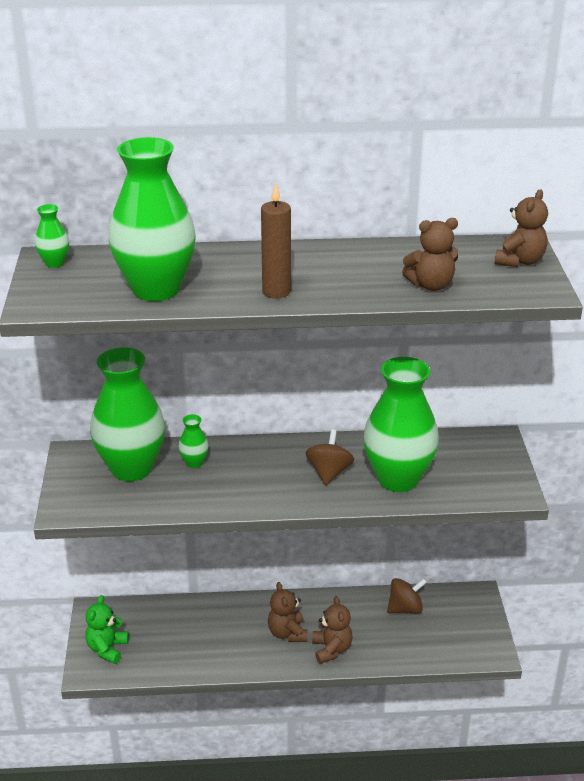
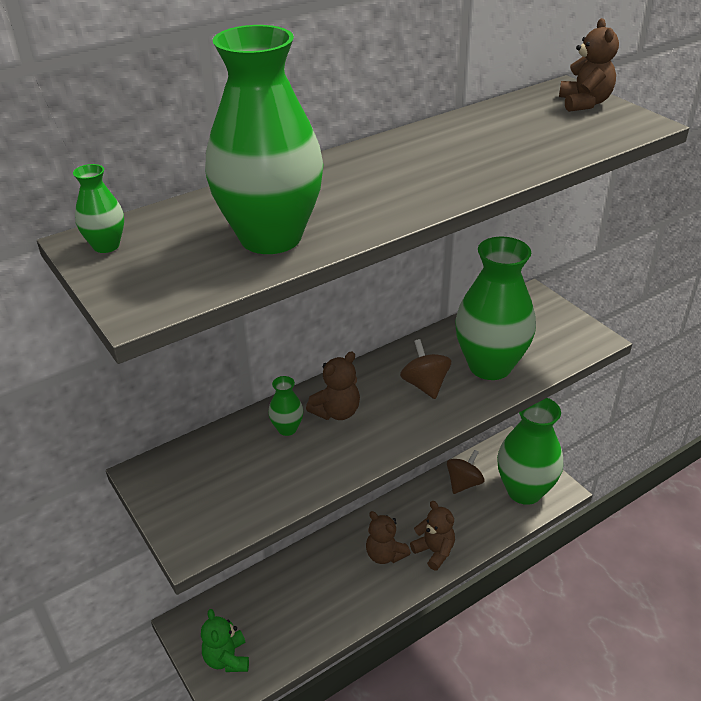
camera: 30 degrees left, 5 degrees up
green vase [90,347,165,482] -> green vase moved to [497,398,563,505]
brown candle [261,183,291,298] -> none
brown teddy bear [402,218,458,291] -> brown teddy bear moved to [306,351,360,420]

